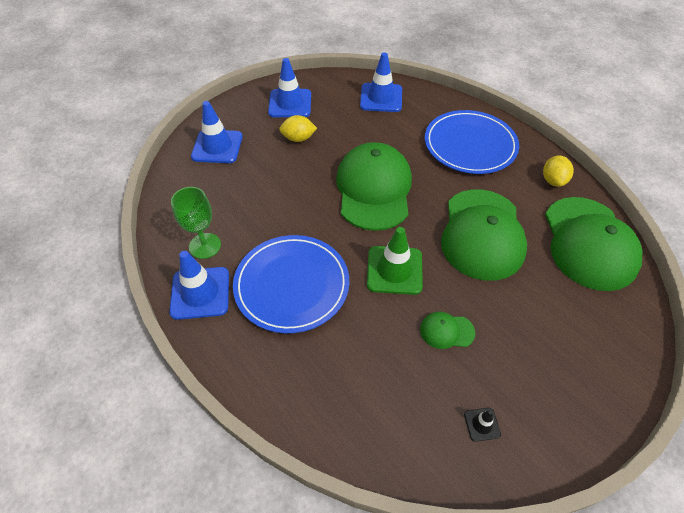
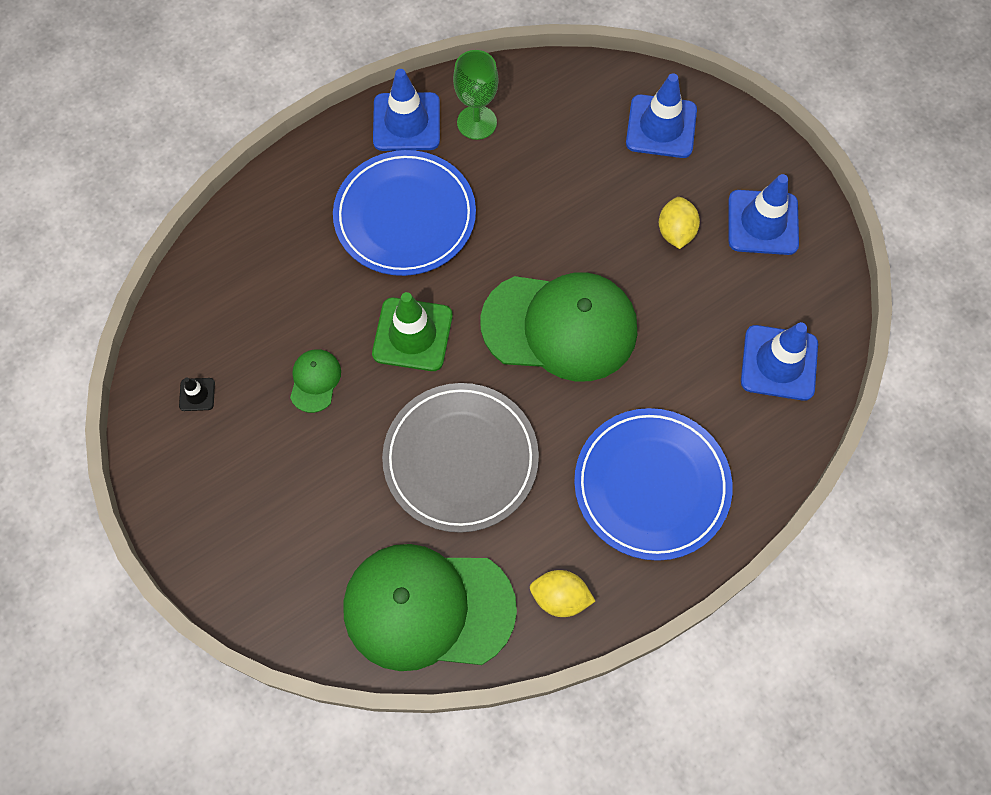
camera: 95 degrees right, 15 degrees up
green cap [441,189,527,281] -> grey plate [382,383,539,533]

